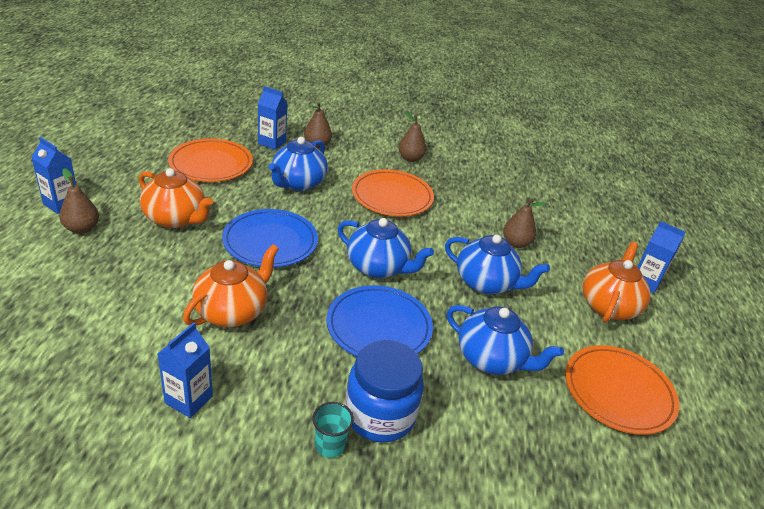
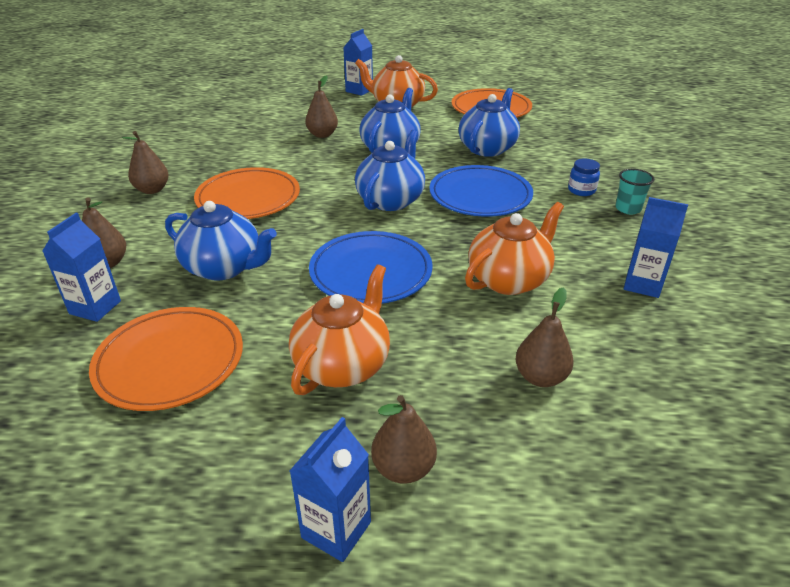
camera: 90 degrees left, 0 degrees up
orange teapot [183,244,279,327] -> orange teapot turned 105 degrees clockwise [465,202,564,295]
blue jar [345,340,424,443] -> blue jar [568,158,600,196], size x0.46
none -> brown pear [516,287,574,387]

